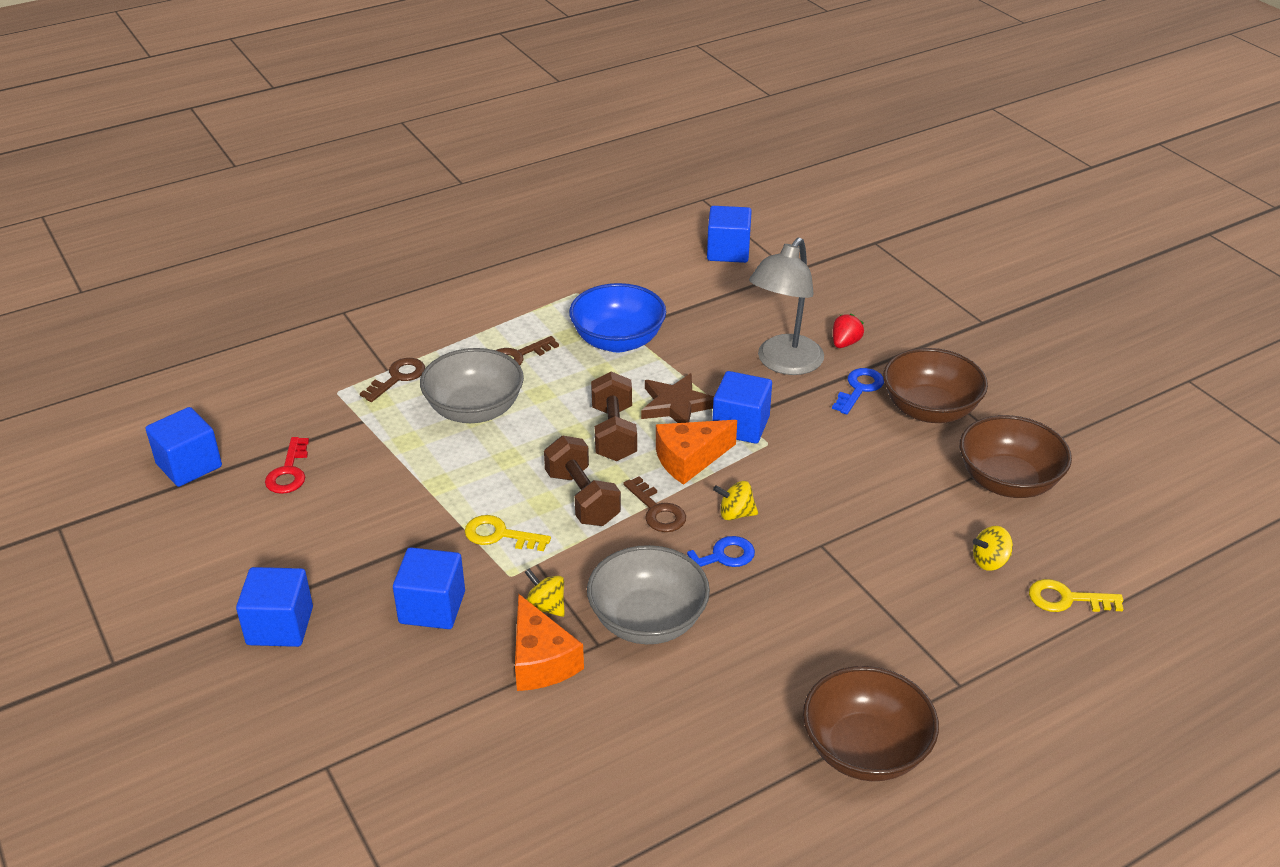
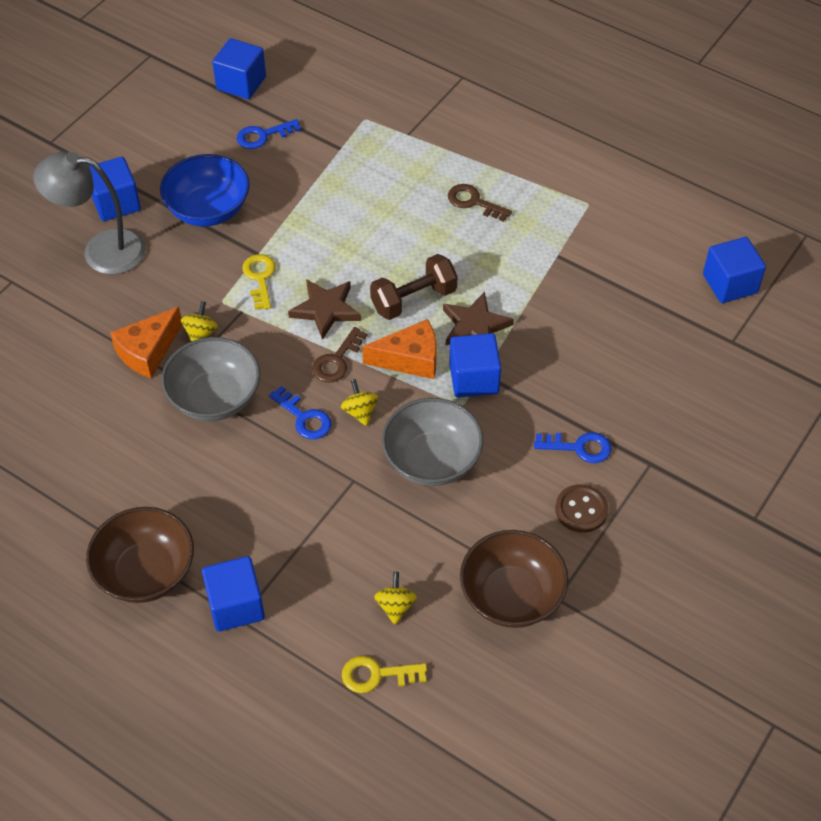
camera: 65 degrees right, 15 degrees up
red key [265,437,309,494] -> blue key [237,119,301,149]
brown key [360,358,425,402] -> none
blue cube [393,547,465,629] -> blue cube moved to [202,556,265,632]
grey bowl [420,348,524,423] -> grey bowl moved to [382,398,483,486]
brown dumbbell [544,436,621,526] -> brown star [288,279,361,340]
blue bowl [569,283,666,352] -> blue bowl moved to [160,154,250,227]
orange cheese [656,420,737,485] -> orange cheese turned 135 degrees clockwise [362,319,437,379]
grey lamp [749,237,824,375] -> grey lamp moved to [33,152,146,274]
red strawberry [833,314,864,348] -> none
brown bowl [883,348,988,423] -> brown button [555,484,608,533]
yellow spinning top [973,526,1013,571] -> yellow spinning top turned 45 degrees clockwise [374,572,417,625]
yellow key [1029,579,1123,612] -> yellow key turned 75 degrees counterclockwise [342,656,427,693]

